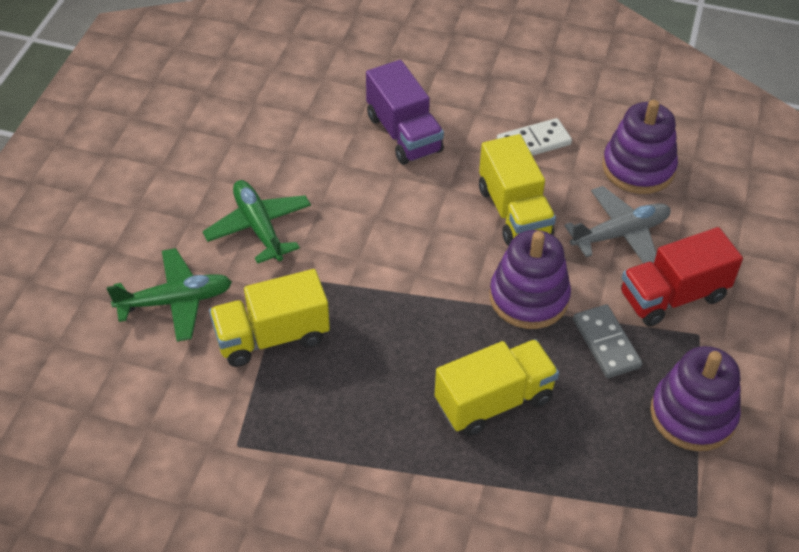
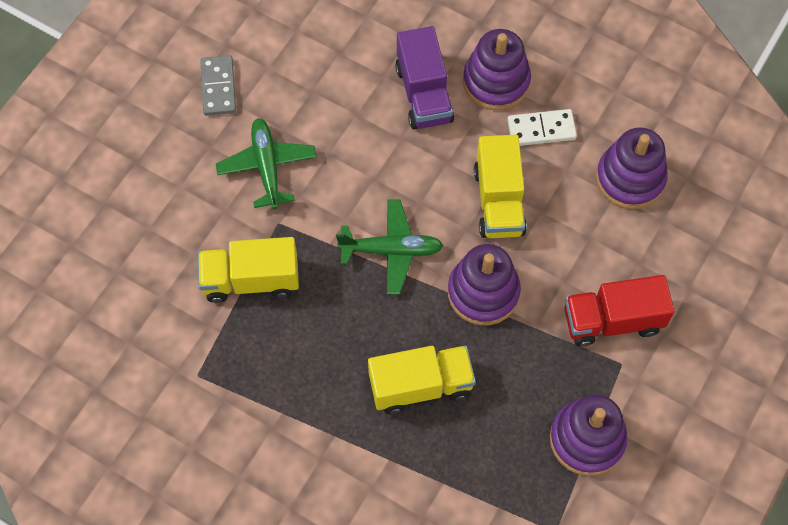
camera: 15 degrees right, 15 degrees up
green plane [107,248,232,342] -> green plane moved to [336,199,444,294]
grey plane [564,186,671,264] -> none
grey domino [573,304,642,378] -> grey domino moved to [200,55,236,116]
none -> purple stacking toy [463,29,531,110]

